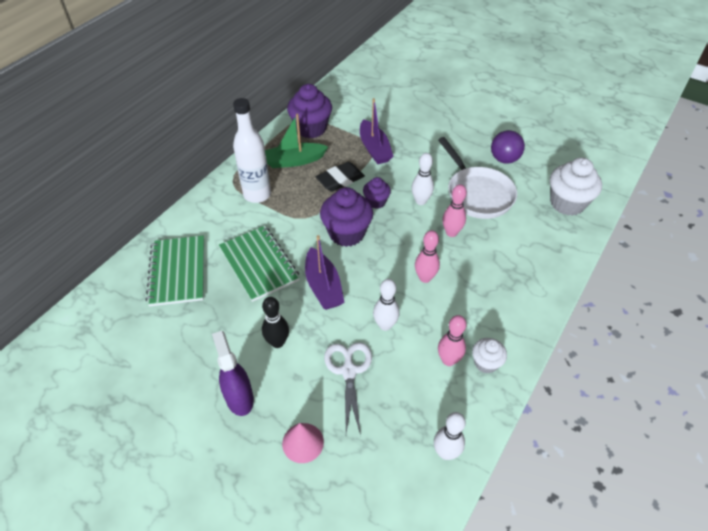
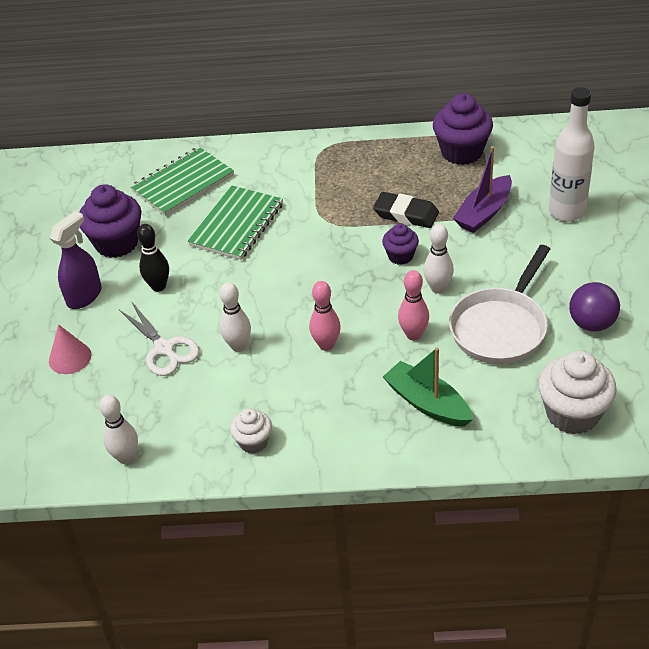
camera: 60 degrees right, 5 degrees down
white bottle [233,98,271,203] -> white bottle moved to [549,87,595,222]
green boat [265,113,328,168] -> green boat moved to [383,347,473,427]
purple boat [305,235,345,310] -> none
purple cupcake [320,187,373,247] -> purple cupcake moved to [79,184,141,258]
white scissors [324,342,372,435] -> white scissors turned 90 degrees clockwise [119,301,200,376]
pink bowling pin [438,315,467,366] -> none

